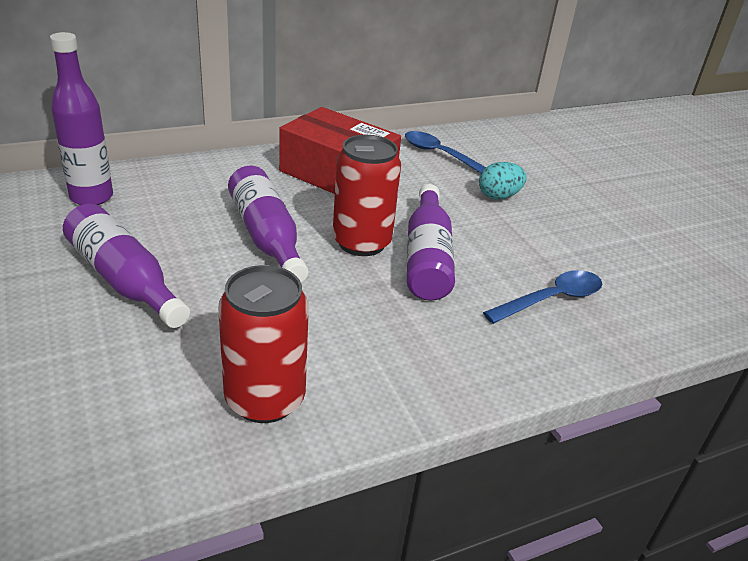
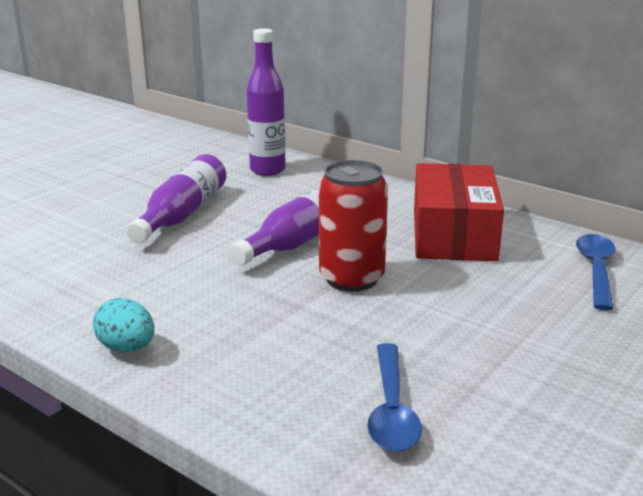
camera: 65 degrees right, 10 degrees down
red can [218,265,309,423] -> none
purple bottle [407,184,455,301] -> none
turquoise egg [479,162,527,200] -> turquoise egg moved to [93,298,155,352]
blue spoon [483,270,602,324] -> blue spoon turned 60 degrees clockwise [367,343,422,452]

